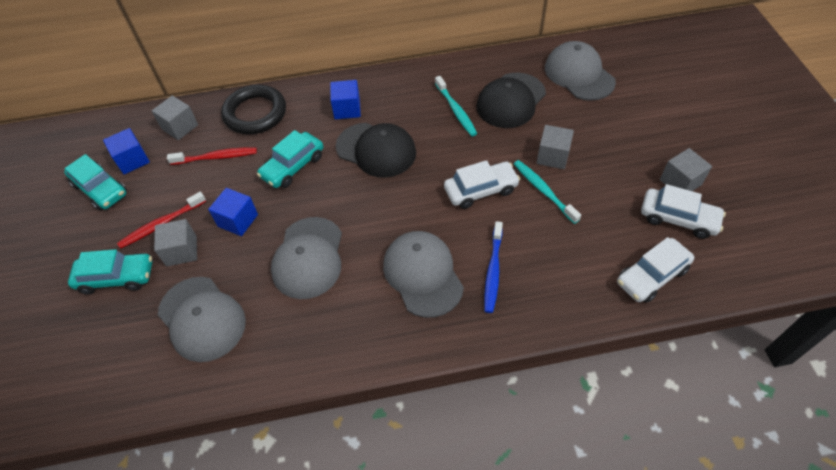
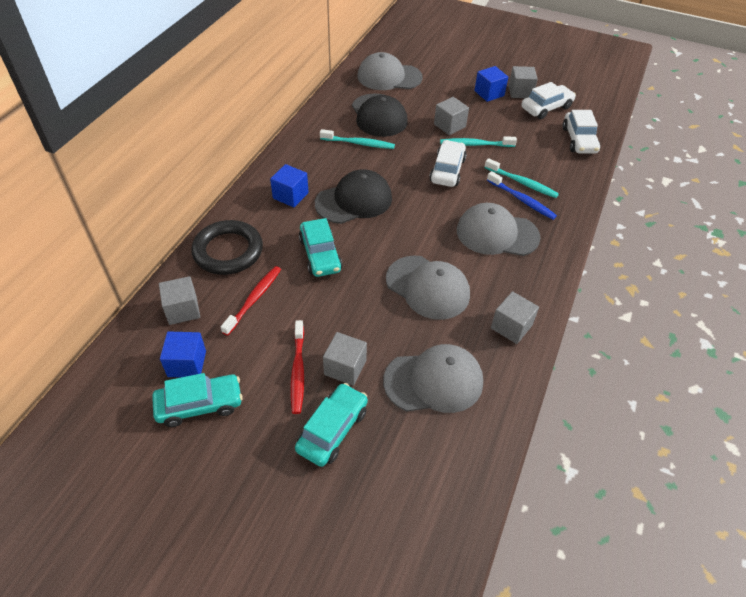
camera: 60 degrees left, 5 degrees down
blue cube [208,188,258,236] -> blue cube moved to [474,66,508,102]
none -> turquoise toothbrush [484,158,559,198]
none -> grey cube [491,291,539,344]

